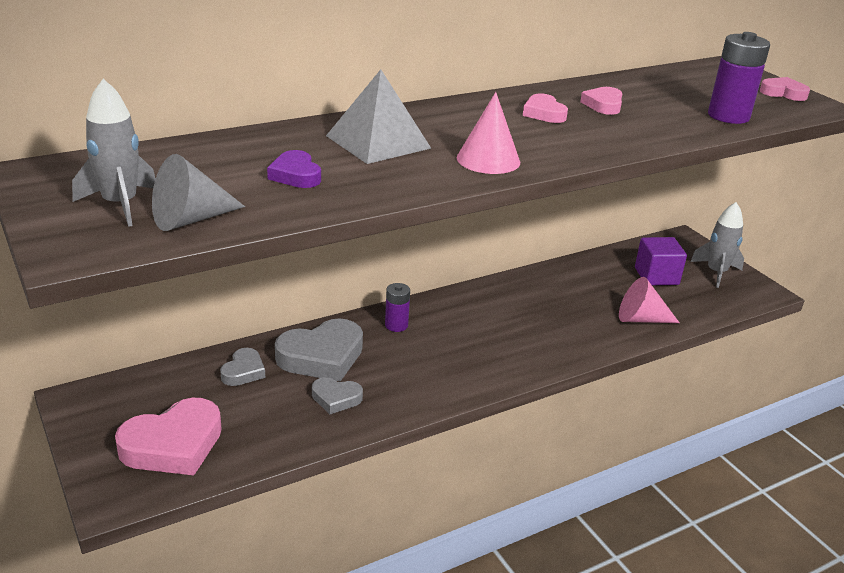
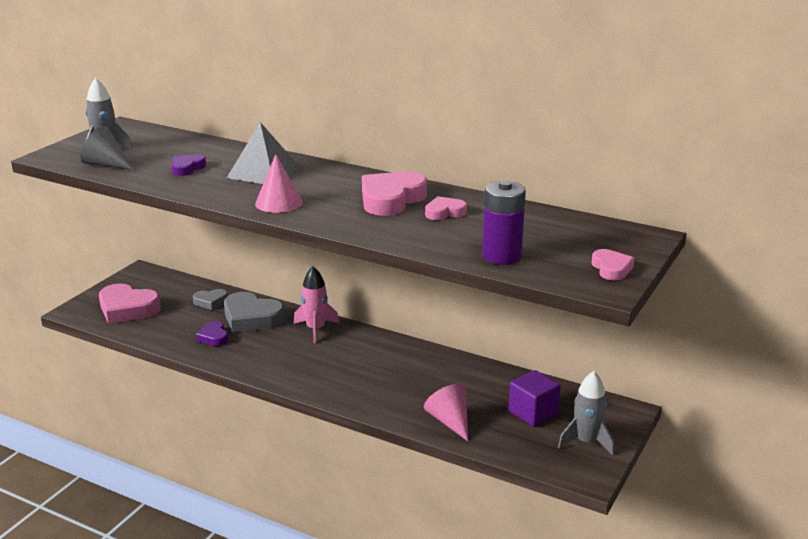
camera: 60 degrees right, 5 degrees down
grey heart [312,377,363,414] -> purple heart [196,321,228,346]
purple battery [385,283,410,332] -> pink rocket [294,267,339,343]
pink heart [523,93,568,123] -> pink heart [362,171,427,216], size x1.86

